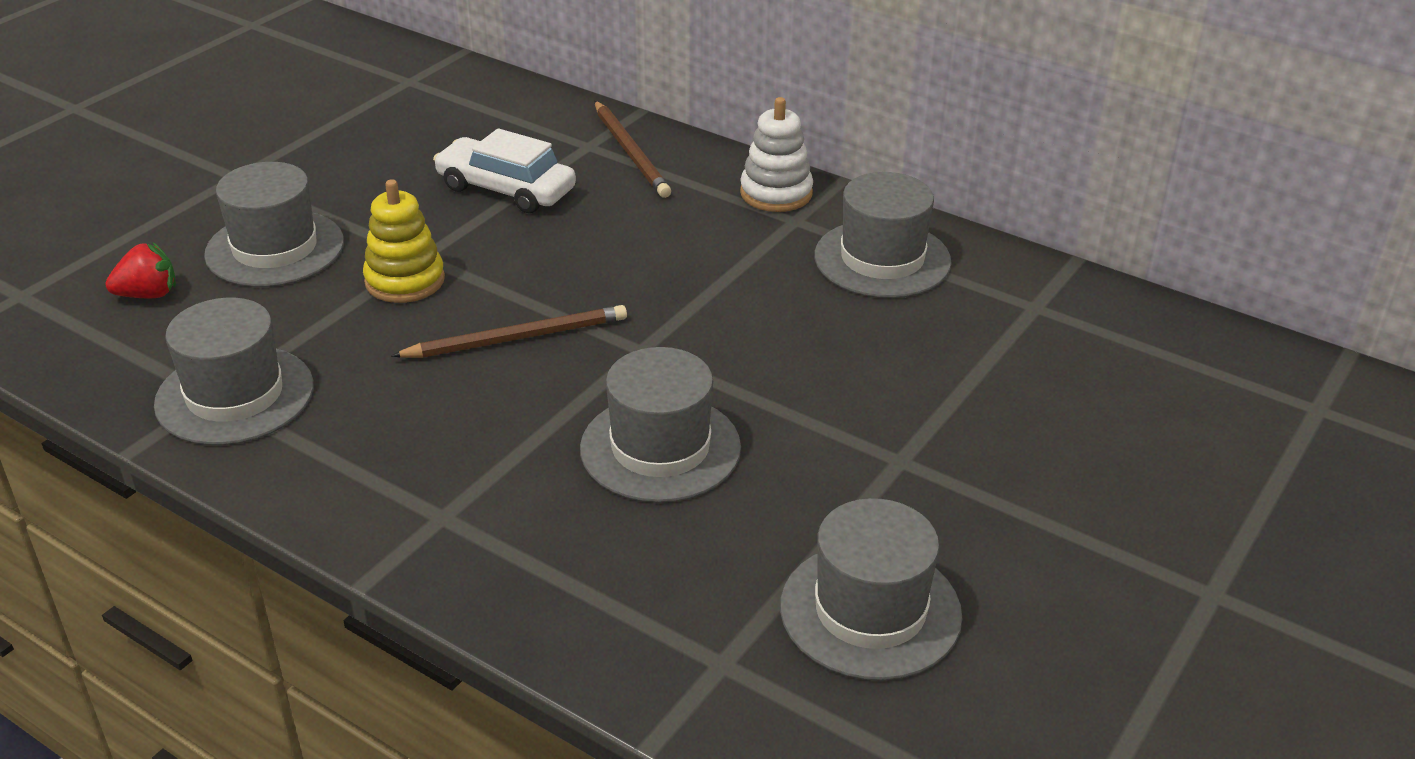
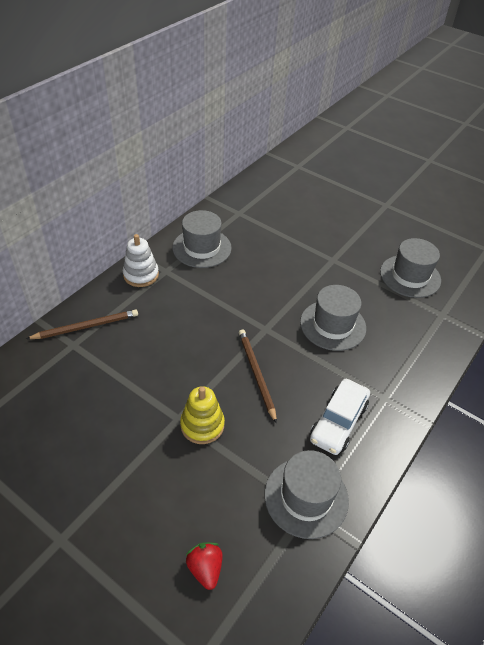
camera: 90 degrees left, 10 degrees up
grey hat [204,162,344,287] -> none
white car [433,128,576,213] -> white car moved to [310,379,370,455]

